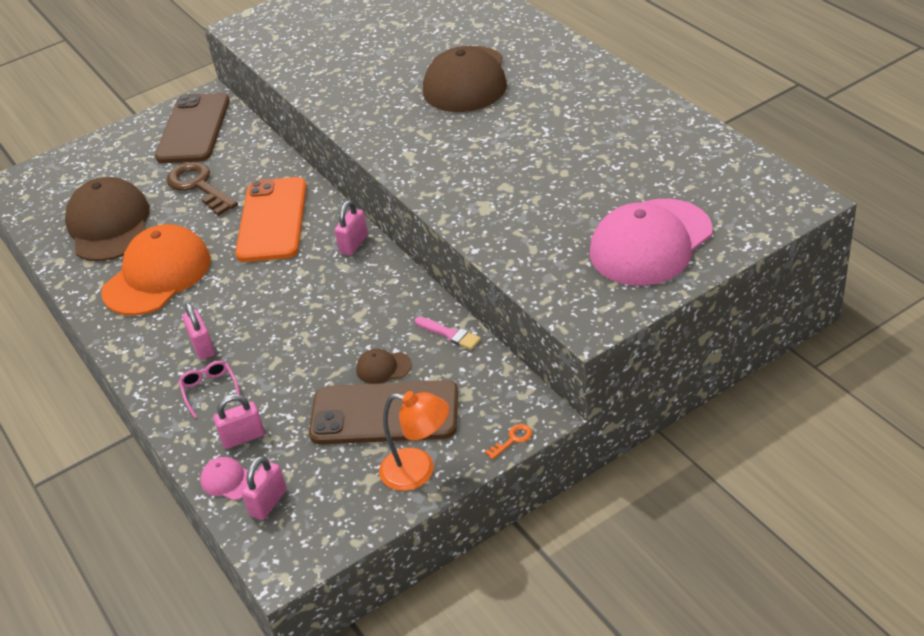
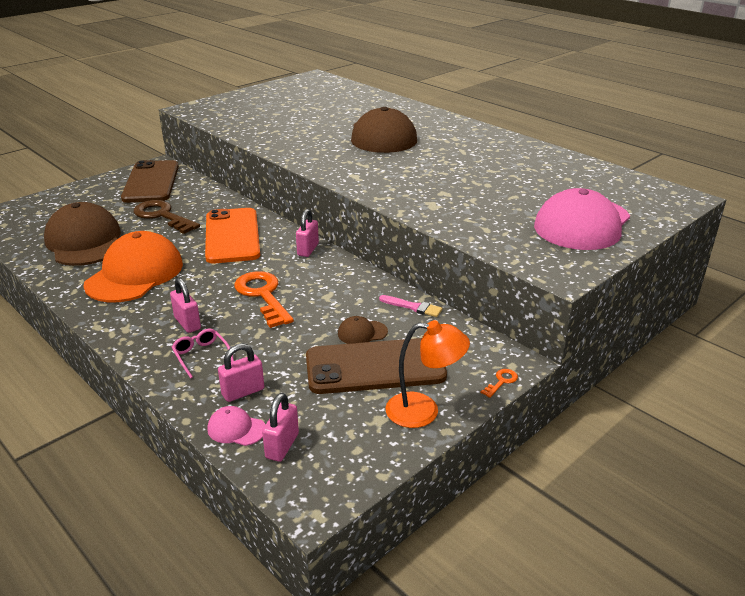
camera: 15 degrees left, 10 degrees down
none -> orange key [234,271,294,328]

